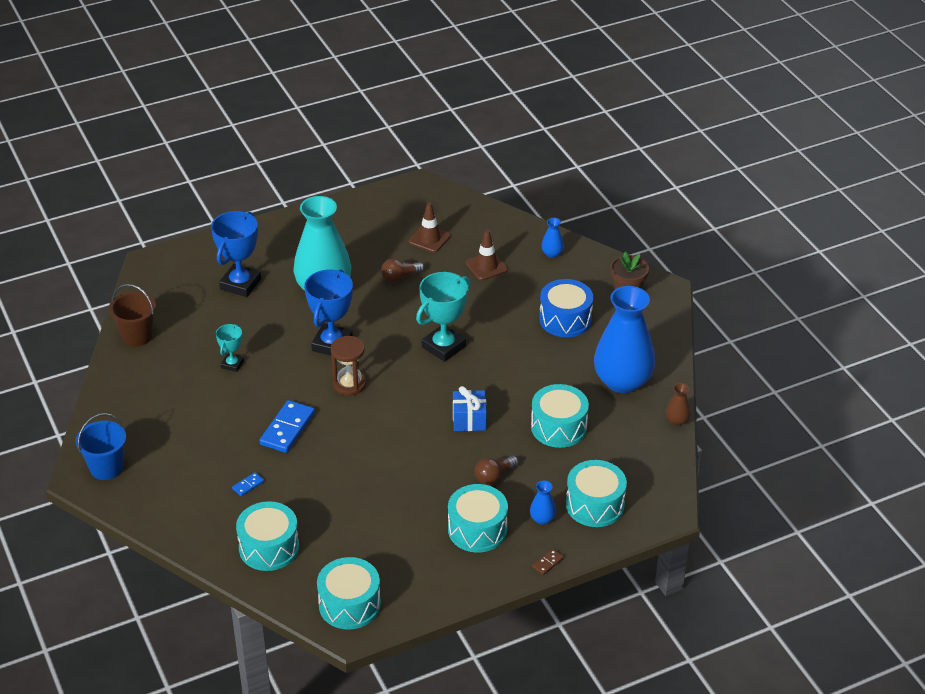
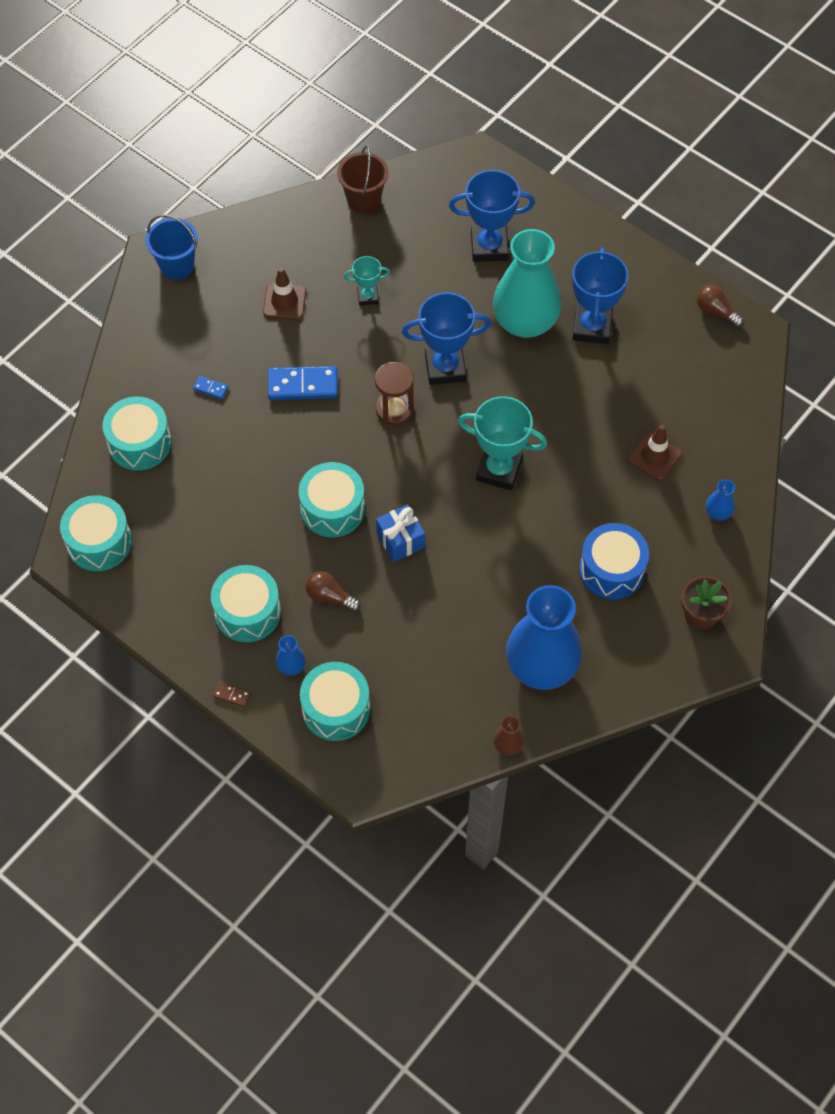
camera: 65 degrees right, 20 degrees up
brown light bulb [381,258,425,282] -> brown light bulb moved to [697,285,744,328]
brown traffic cone [409,203,451,253] -> brown traffic cone moved to [263,267,306,319]
turquoise drum [531,384,589,448] -> turquoise drum moved to [298,462,365,537]
none -> blue trophy [572,247,628,344]

